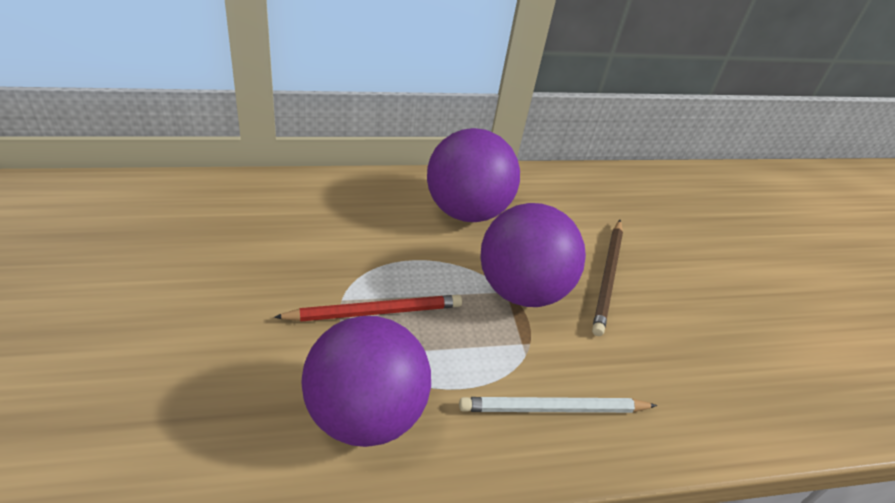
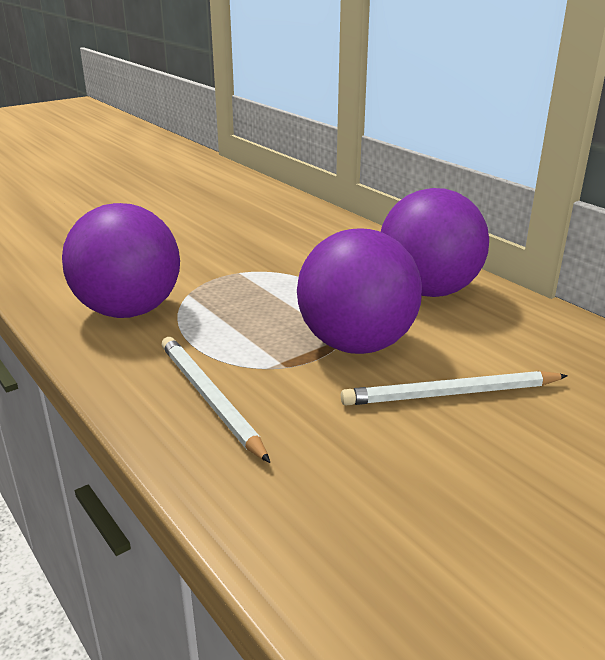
camera: 70 degrees right, 15 degrees down
red pencil [274,295,462,322] -> none
brown pencil [592,220,623,336] -> white pencil [341,371,568,406]

